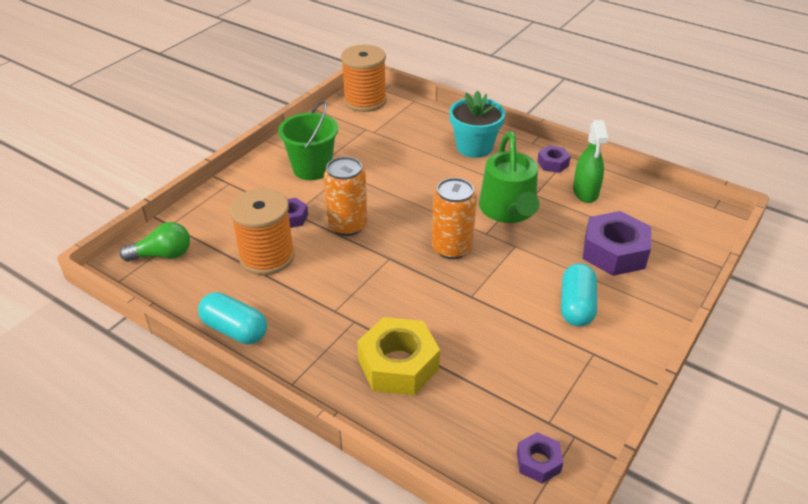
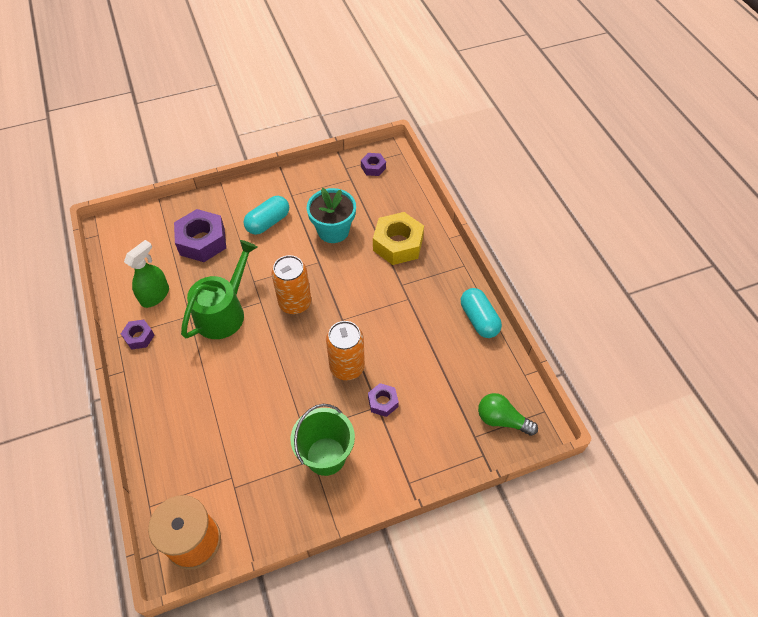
camera: 145 degrees left, 15 degrees up
orange spool [230,188,295,275] -> none
turquoise flower pot [449,91,505,158] -> turquoise flower pot moved to [307,188,356,243]

